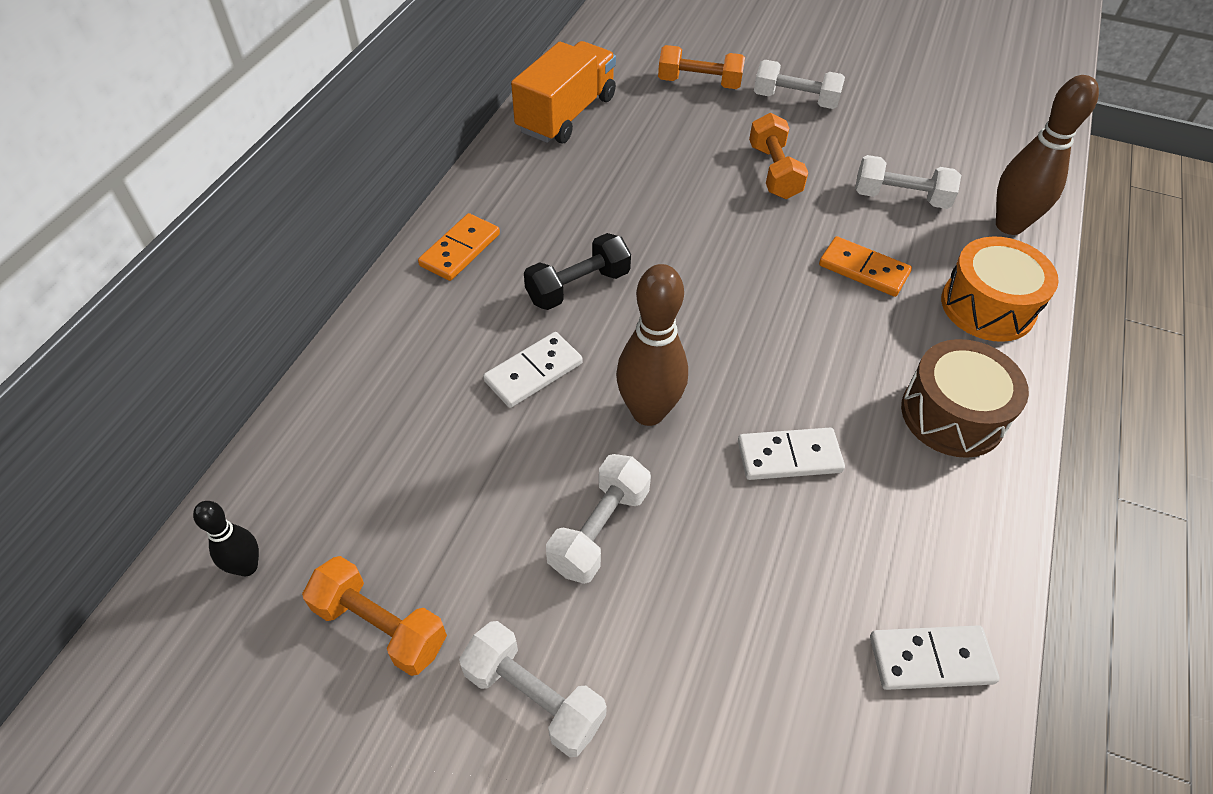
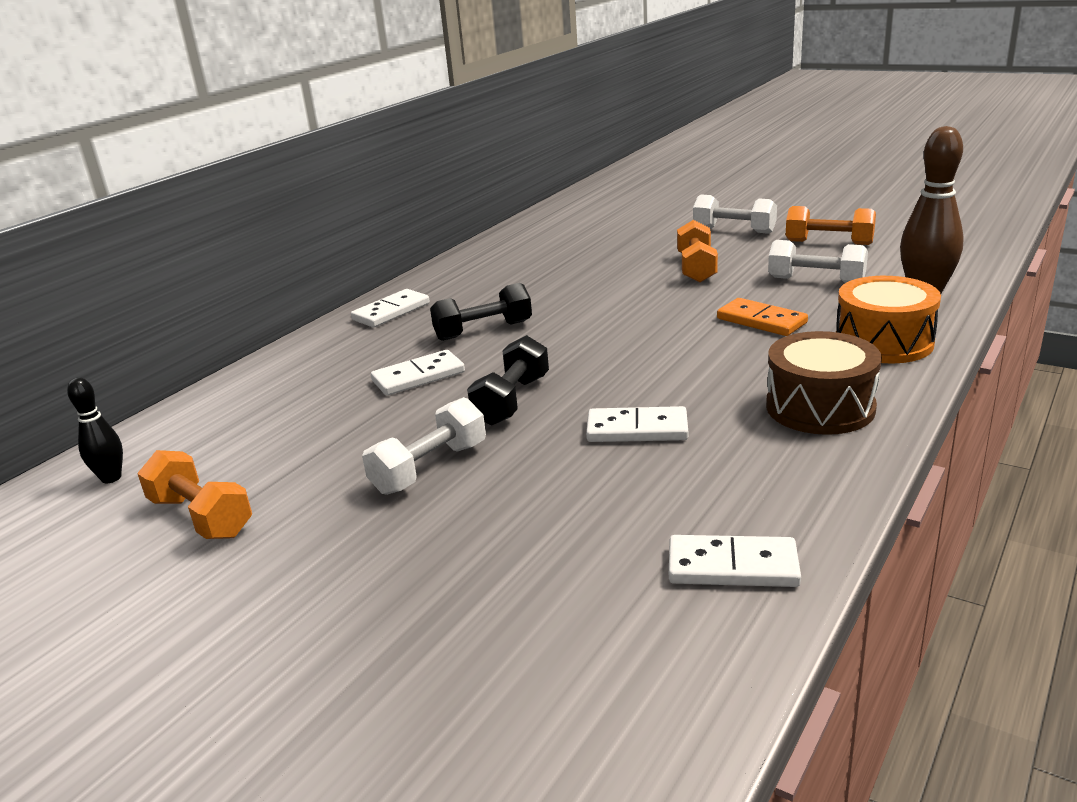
camera: 15 degrees right, 25 degrees down
orange domino [418,213,500,281] -> white domino [351,289,430,327]
white dumbbell [459,621,607,757] -> none
orange truck [511,41,616,143] -> none
brown bowling pin [616,264,688,426] -> black dumbbell [467,335,549,425]
orange dumbbell [658,45,745,89] -> orange dumbbell moved to [786,206,876,245]

